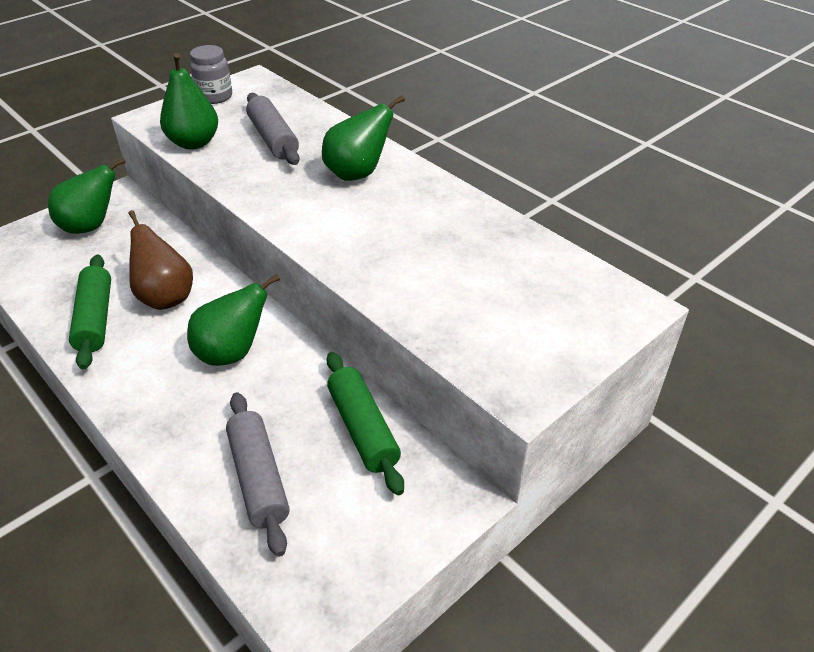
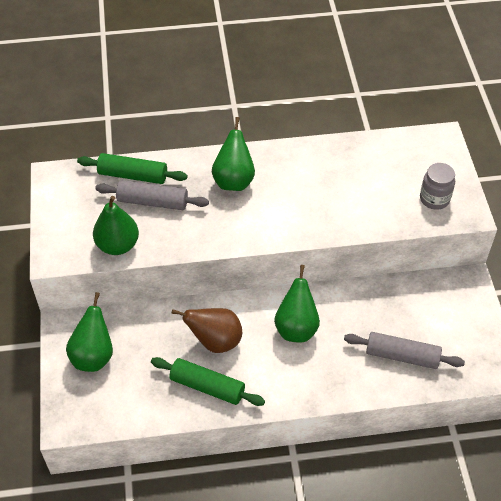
camera: 55 degrees left, 10 degrees up
grey jar [190,45,232,104] -> grey jar moved to [420,163,455,210]
green rolling pin [326,352,404,495] -> green rolling pin moved to [77,153,187,184]

